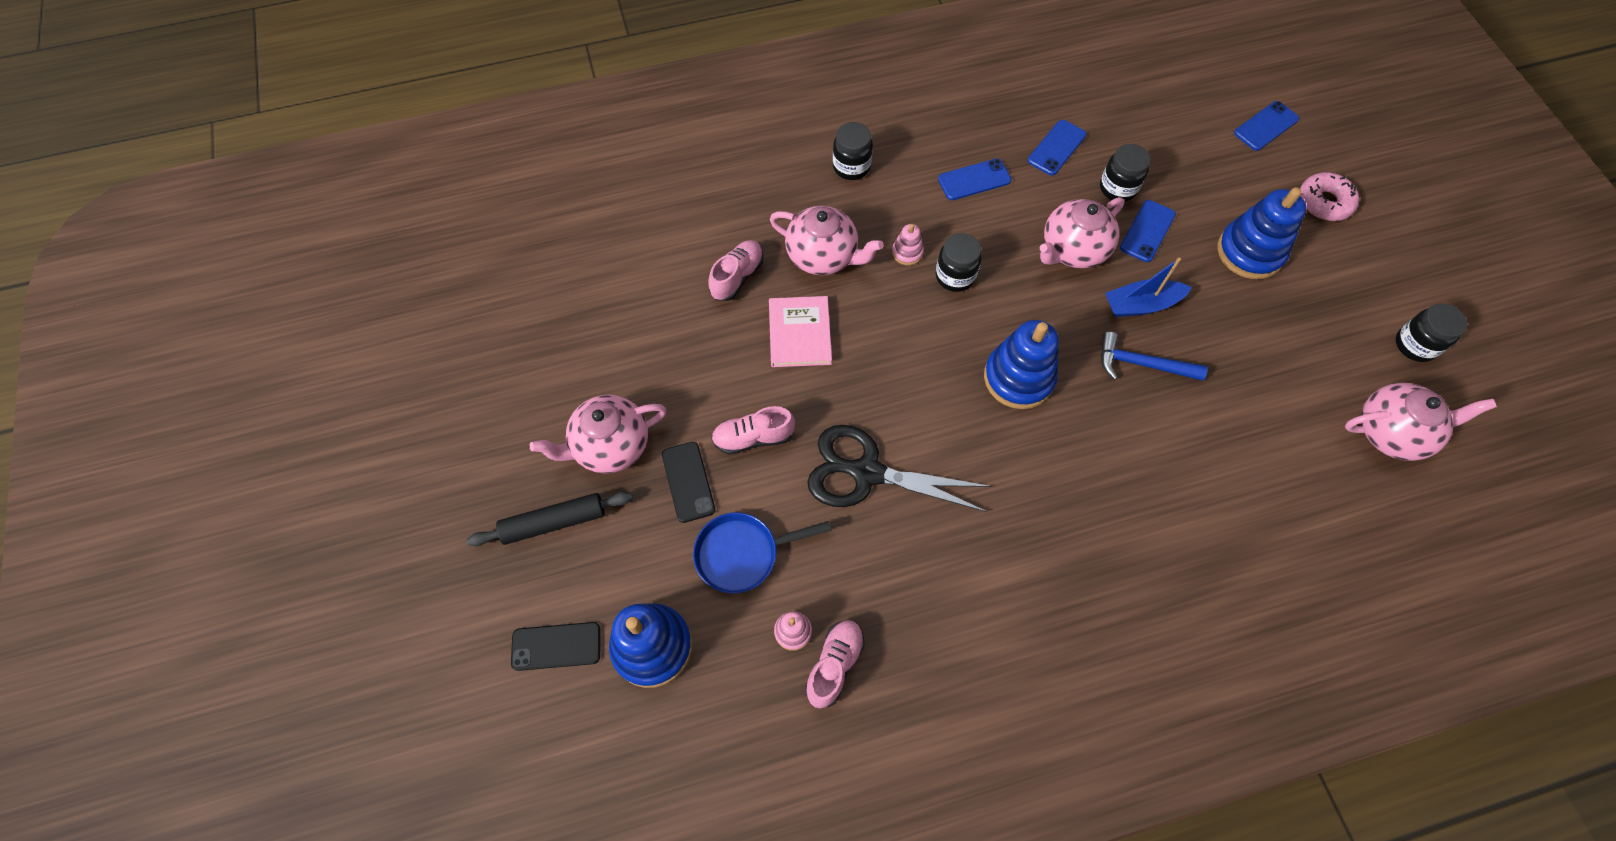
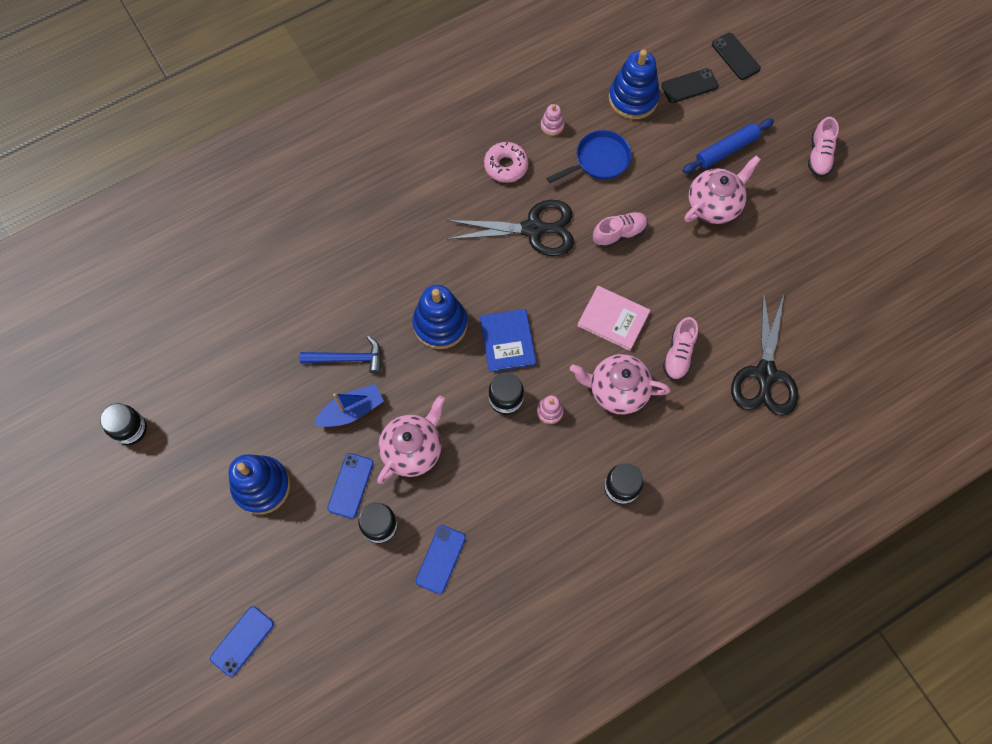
camera: 165 degrees right, 5 degrees up
black rolling pin [467,491,633,546] -> blue rolling pin [683,119,774,173]
black phone [662,442,715,523] -> black phone moved to [712,33,761,80]
pink book [769,296,832,367] -> pink book turned 45 degrees counterclockwise [577,286,650,351]
pink shoe [805,620,865,709] -> pink shoe moved to [808,117,839,177]
blue phone [938,159,1011,200] -> none
pink donut [1300,172,1359,221] -> pink donut moved to [484,142,529,183]
pink teapot [1345,383,1497,461] -> none
none -> blue book [480,309,536,372]
none -> black scissors [731,289,799,416]

